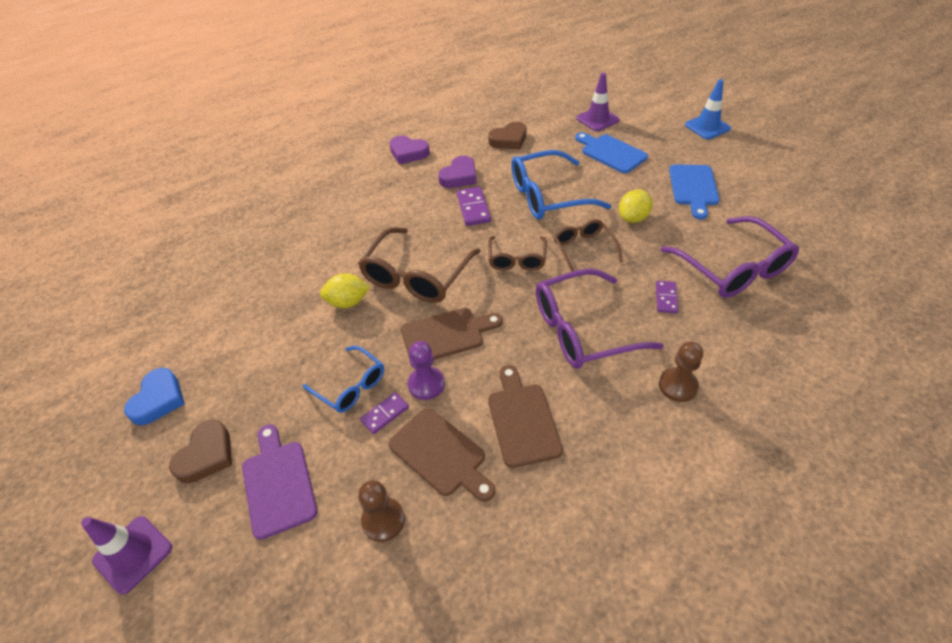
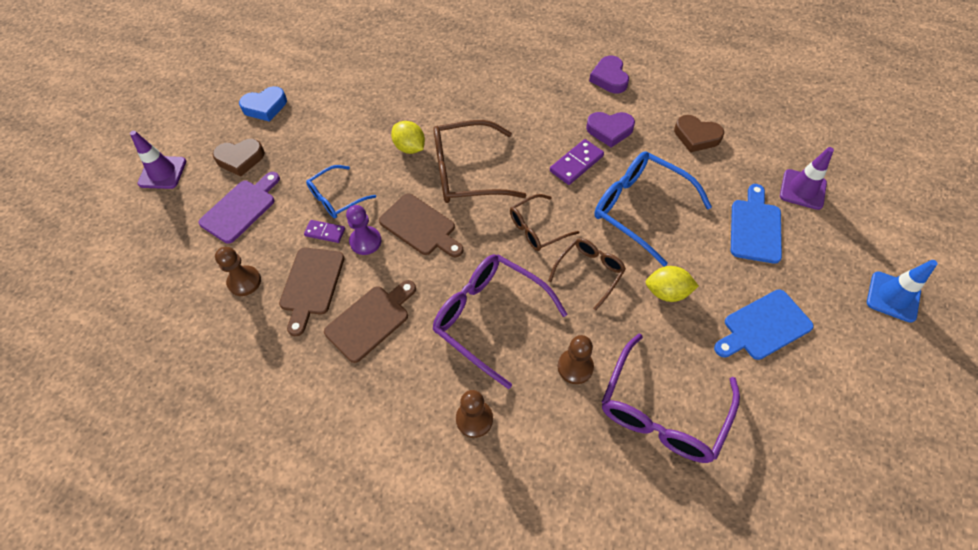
camera: 55 degrees right, 10 degrees up
blue glasses [303,346,384,413] -> blue glasses turned 45 degrees clockwise [306,165,376,218]
purple domino [656,281,679,313] -> brown pawn [558,335,594,384]

